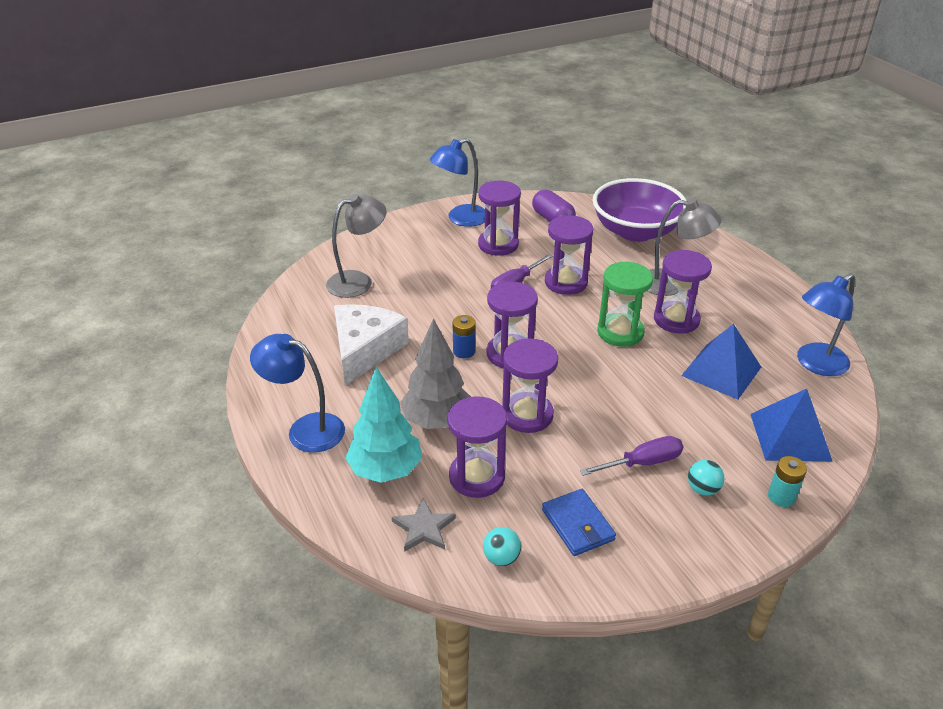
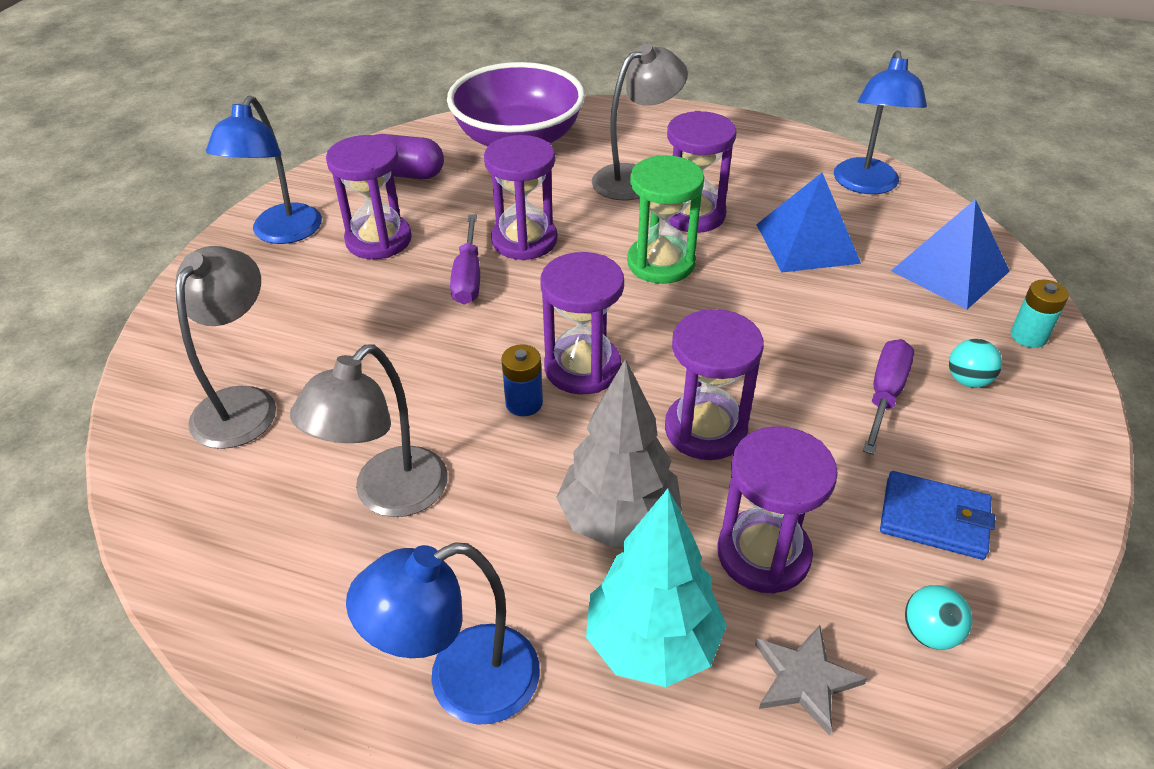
camera: 45 degrees left, 5 degrees up
white cheese [334,304,409,386] -> grey lamp [290,344,448,517]

